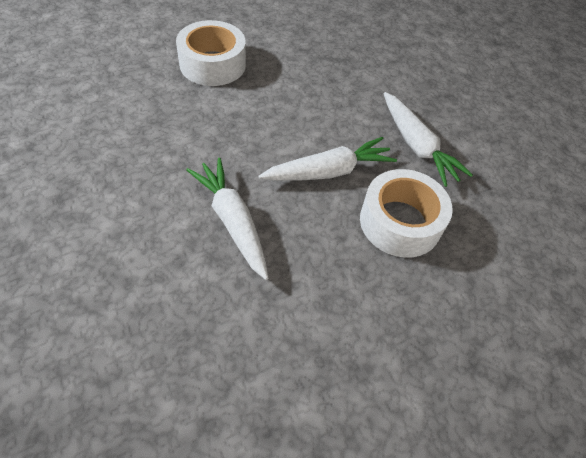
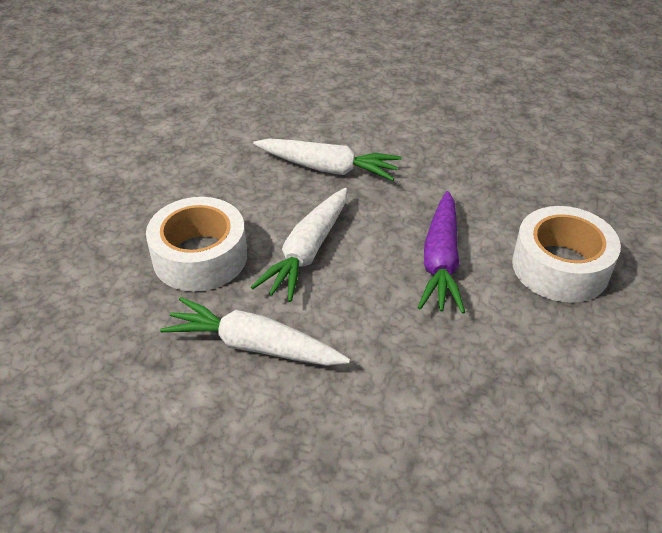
camera: 140 degrees right, 10 degrees down
none -> purple carrot [418,191,465,314]

